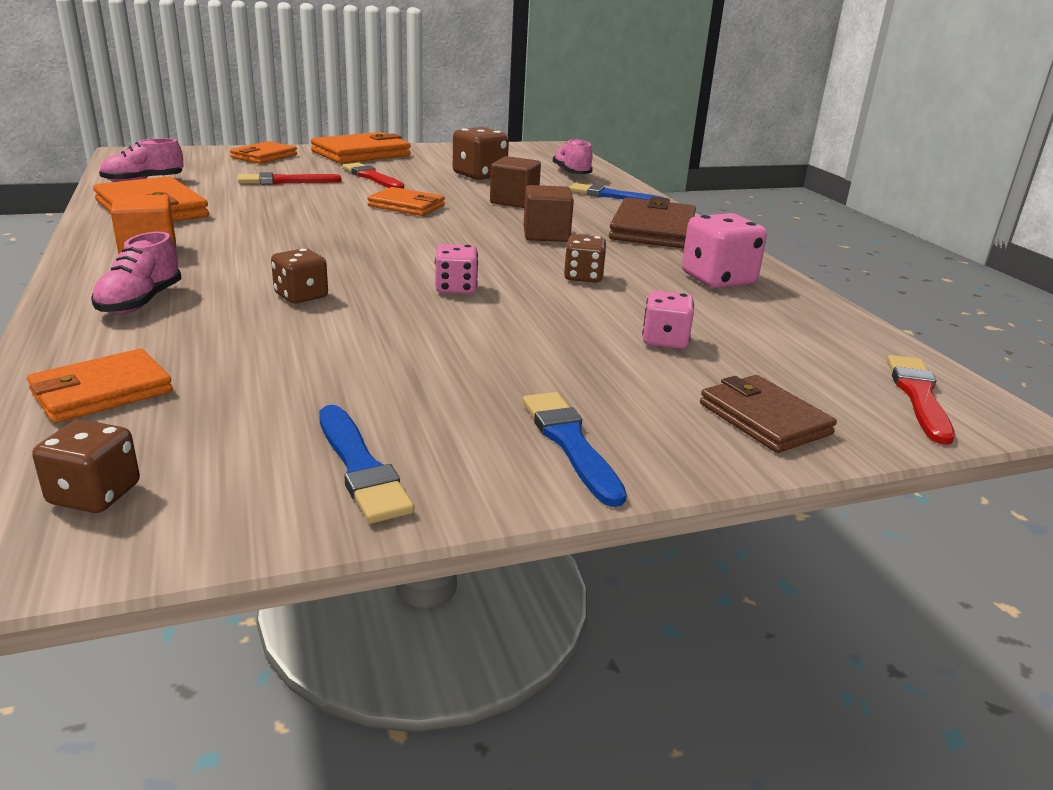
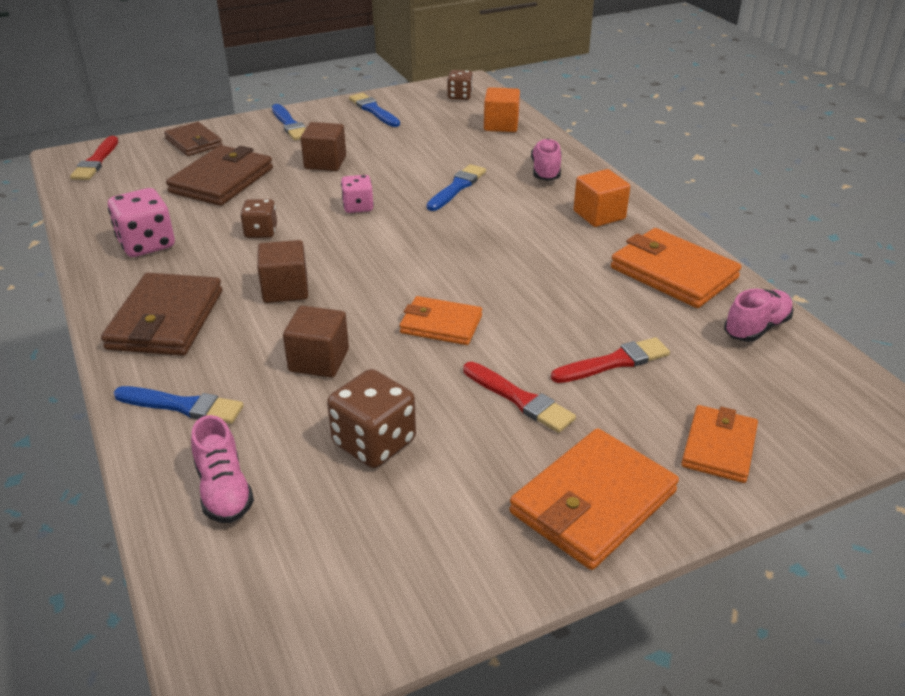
camera: 175 degrees right, 10 degrees up
orange wallet [27,349,173,423] -> orange cube [484,87,520,132]
brown dice [271,248,328,304] -> blue brush [427,164,486,211]
pink dice [642,291,694,349] -> brown wallet [166,145,273,206]
none -> brown cube [301,122,346,171]

